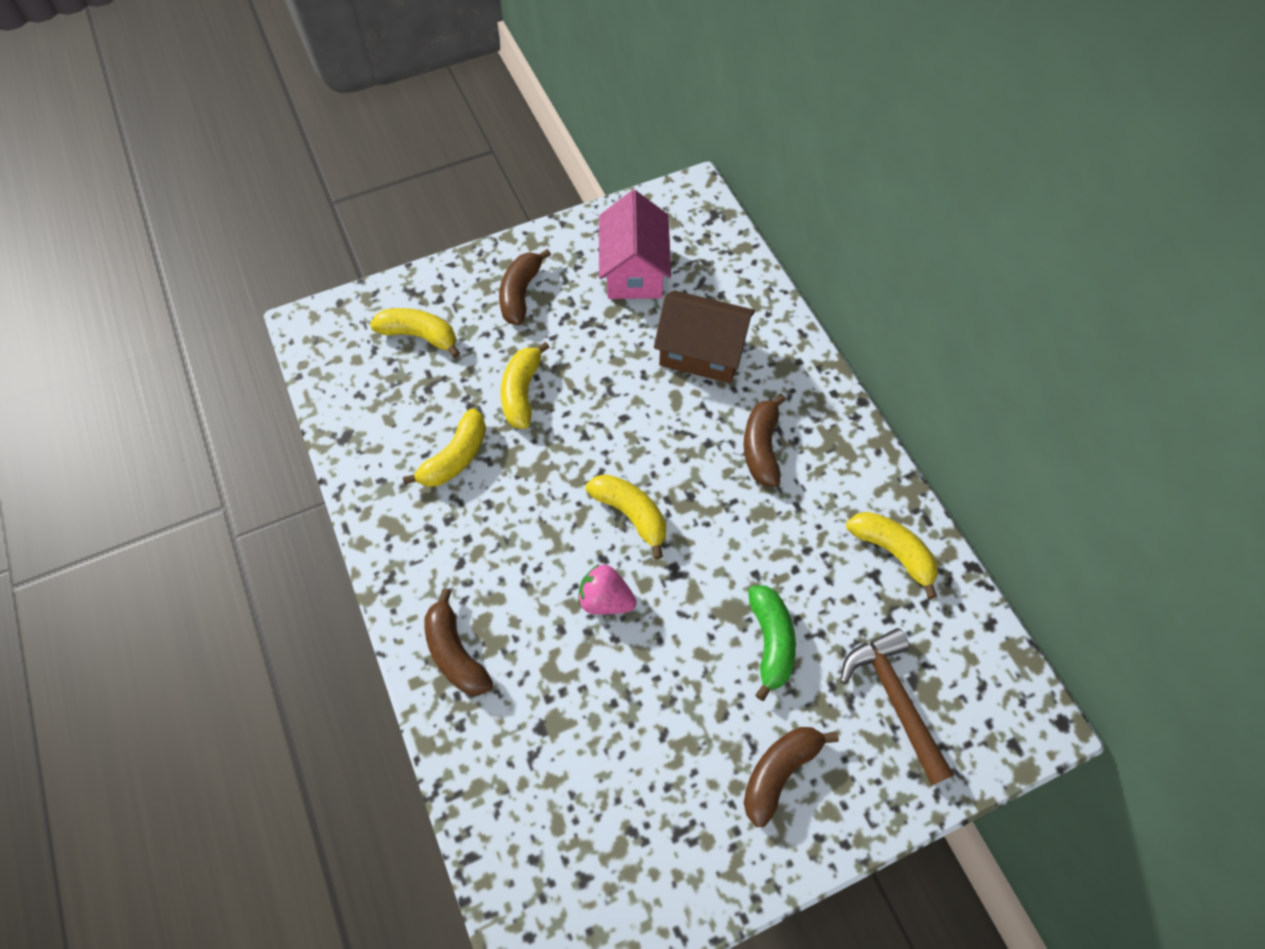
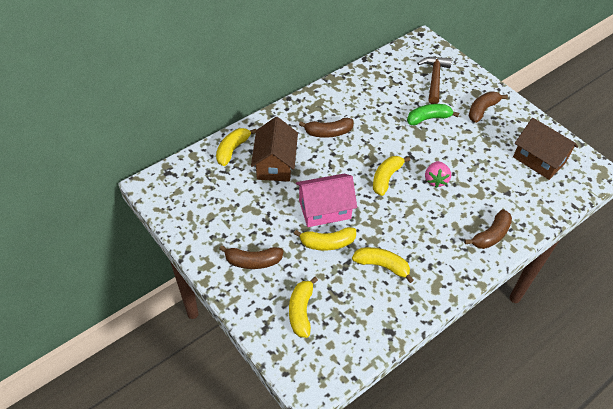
camera: 105 degrees left, 10 degrees down
pink house [599,190,671,299] -> pink house moved to [296,174,357,227]
brown banana [744,727,839,827] -> brown banana turned 105 degrees clockwise [469,91,508,123]
brown hammer [841,628,954,786] -> brown hammer turned 135 degrees clockwise [417,56,452,104]
yellow banana [846,512,938,599] -> yellow banana moved to [216,128,256,166]
none -> brown house [513,118,578,180]

